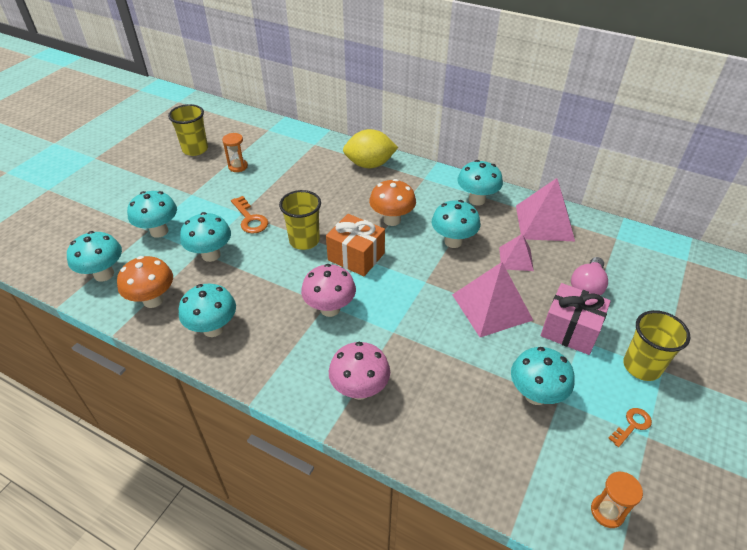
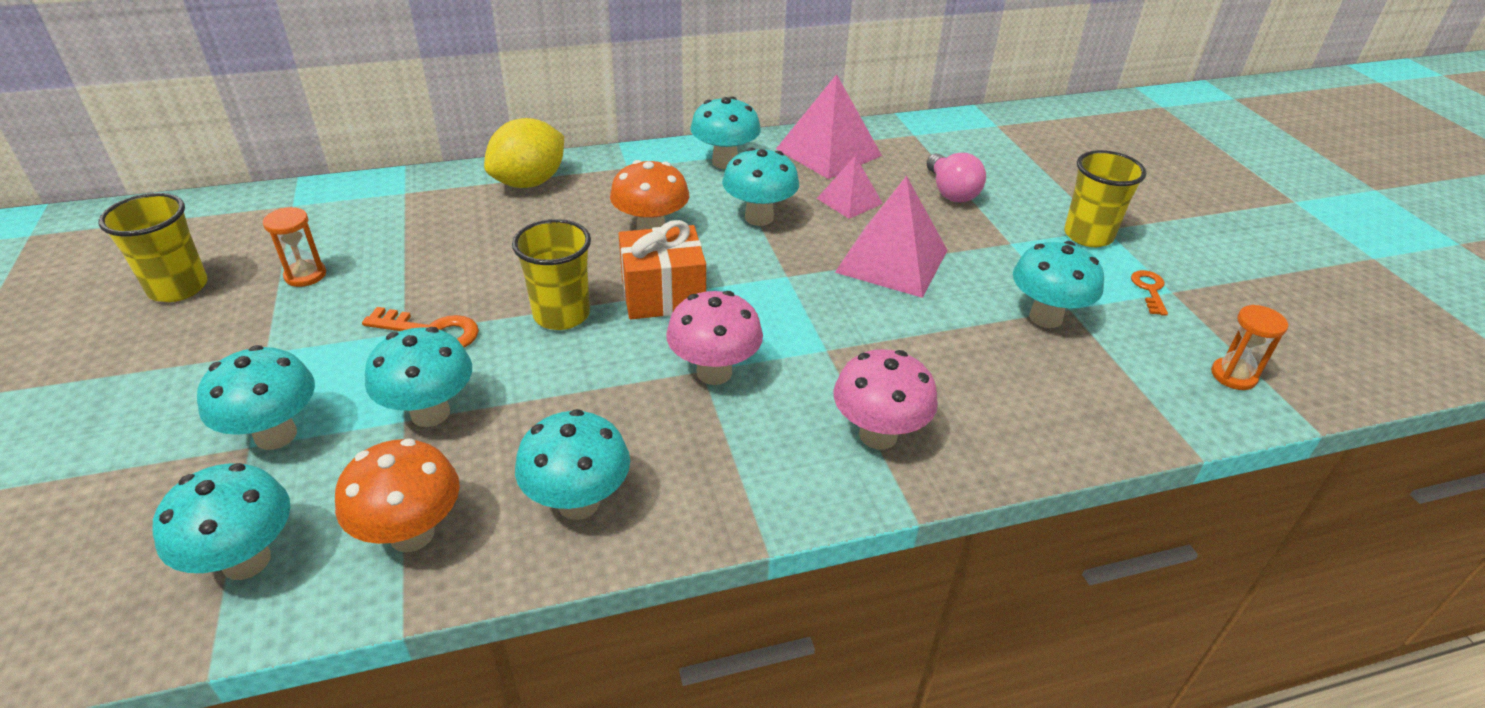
camera: 45 degrees left, 5 degrees down
pink gift [541,283,611,355] -> none

